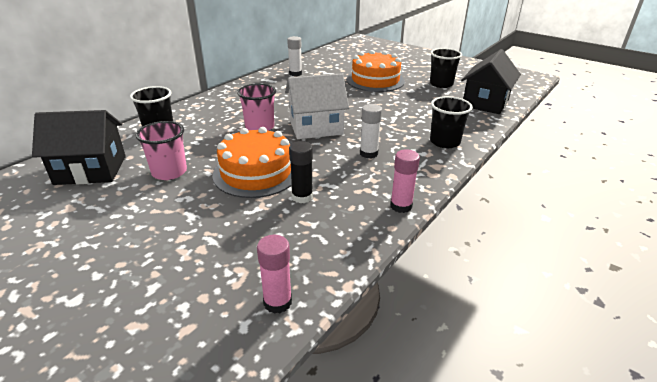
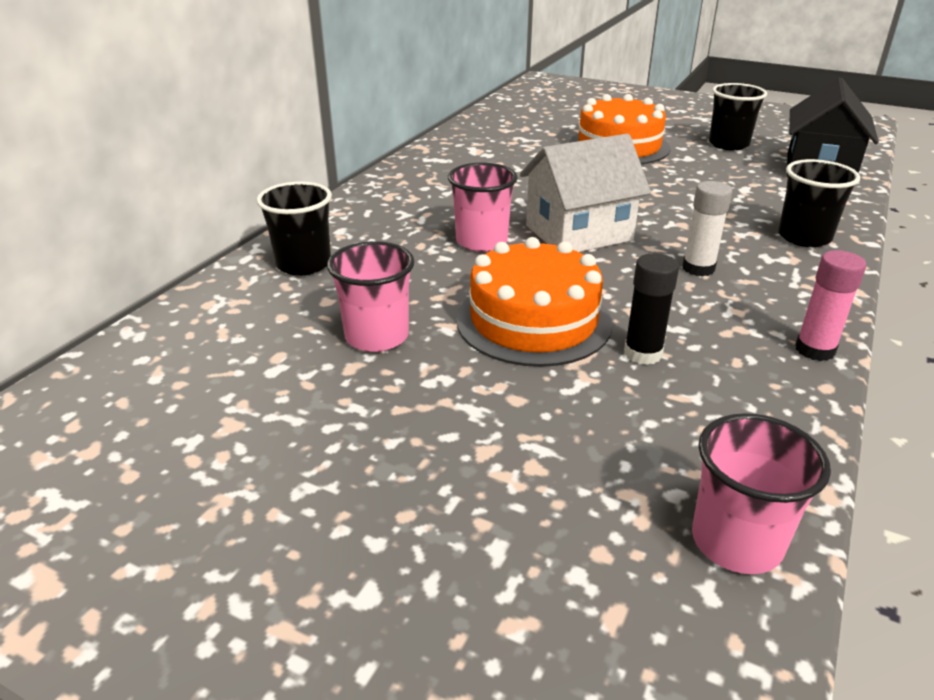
camera: 10 degrees left, 0 degrees up
black house [32,110,126,185] -> none
pink glue stick [257,235,292,314] -> pink cup [692,413,831,574]
white glue stick [287,36,302,76] -> none

